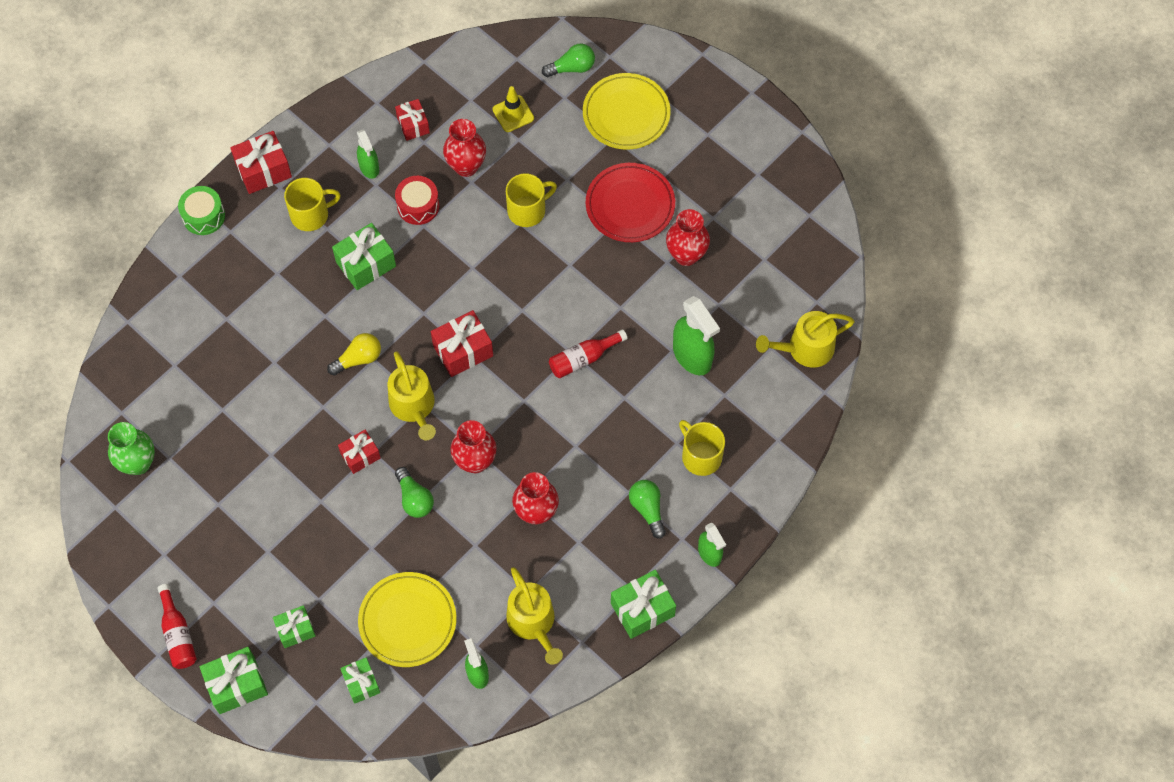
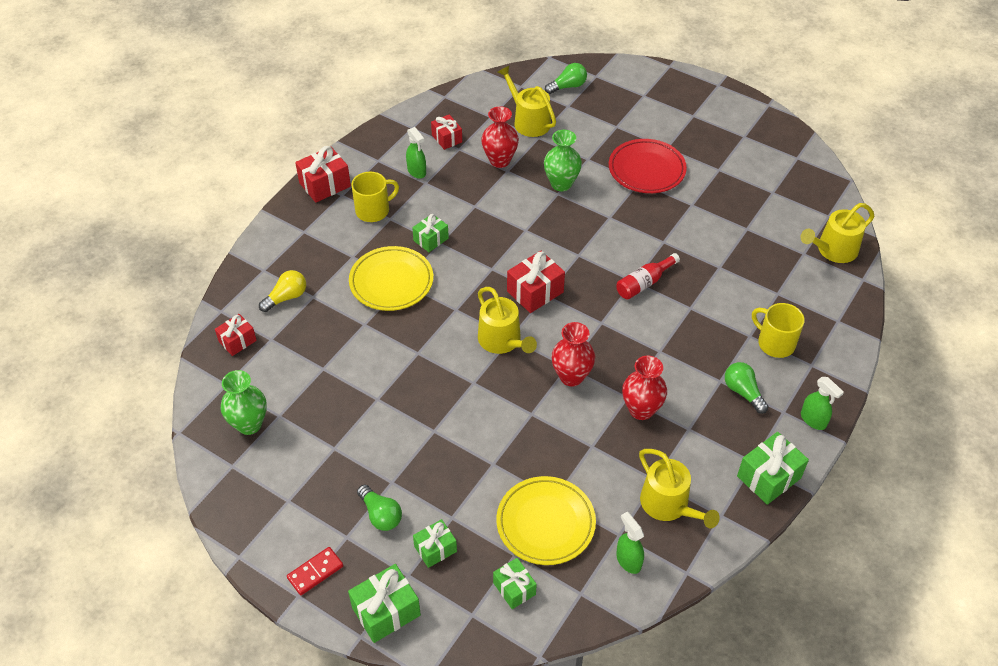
camera: 10 degrees left, 15 degrees down
red bottle [157,584,197,669] -> red domino [287,547,343,595]
green drum [178,186,225,235] -> none
yellow light bulb [327,333,381,376] -> yellow light bulb moved to [259,270,306,312]
green gift [332,223,396,290] -> green gift [412,214,449,252], size x0.65
red gift [338,430,381,474] -> red gift moved to [215,314,257,356]
red drum [395,176,439,225] -> none
green light bulb [395,467,434,518] -> green light bulb moved to [357,484,402,531]
yellow traffic cone [492,86,534,132] -> yellow watering can [498,66,556,137]
yellow mug [506,173,557,227] -> green vase [544,130,582,191]
yellow plate [583,73,671,149] -> yellow plate moved to [349,246,433,311]
red vase [666,209,710,266] -> none
green spray bottle [673,296,720,375] -> none

